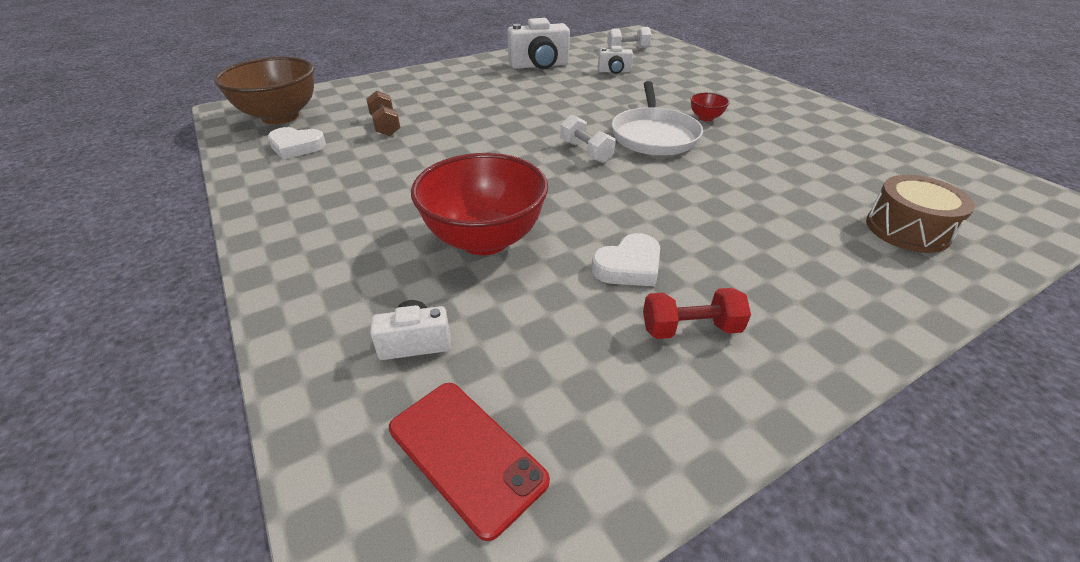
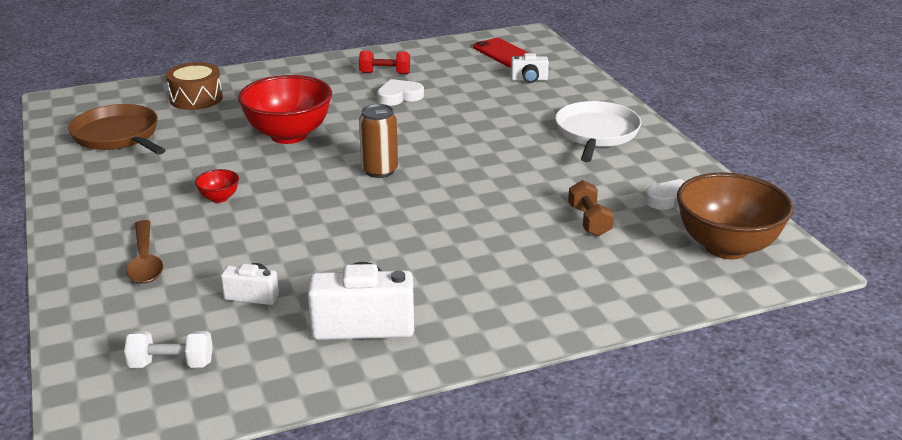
camera: 170 degrees left, 10 degrees down
red bowl [411,153,548,255] -> red bowl moved to [238,75,332,144]
white dumbbell [560,115,616,163] -> brown can [359,104,398,178]
white pan [612,81,703,156] -> white pan moved to [555,101,641,162]
none -> brown pan [68,104,166,155]
none -> brown spoon [126,220,163,283]

